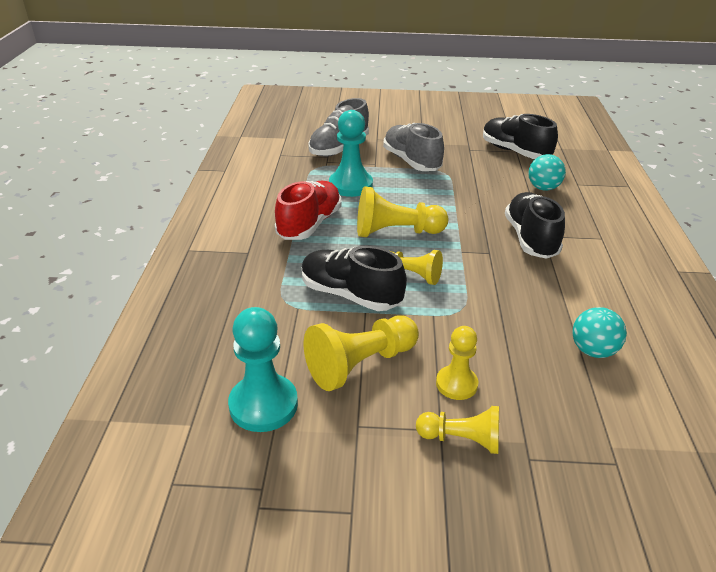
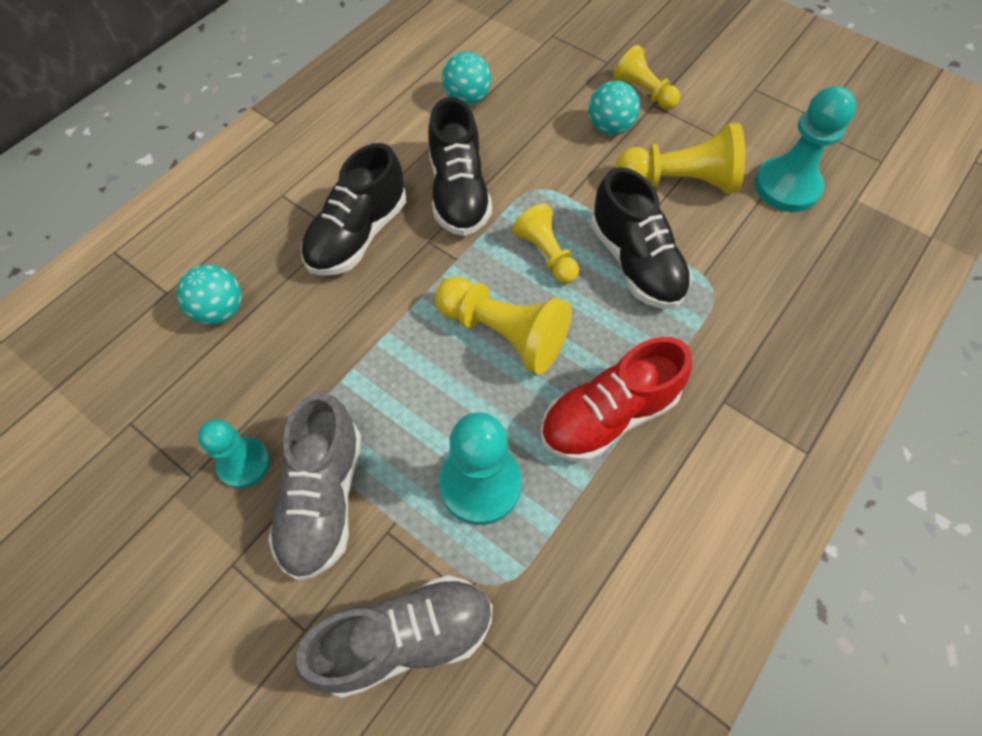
camera: 145 degrees left, 25 degrees up
yellow pawn [436,326,478,400] -> turquoise ball [588,81,640,135]
black shoe [483,114,558,159] -> black shoe moved to [428,97,492,236]
none -> turquoise pawn [198,419,270,489]

